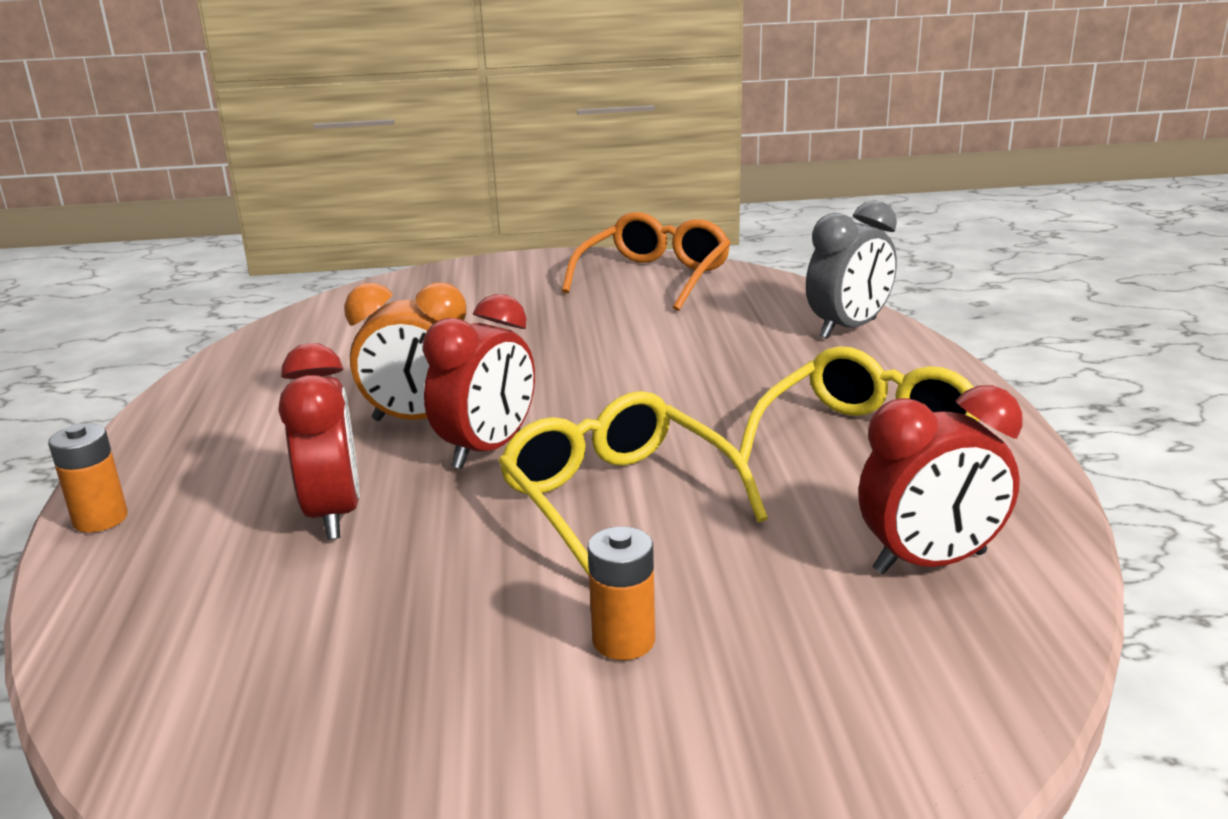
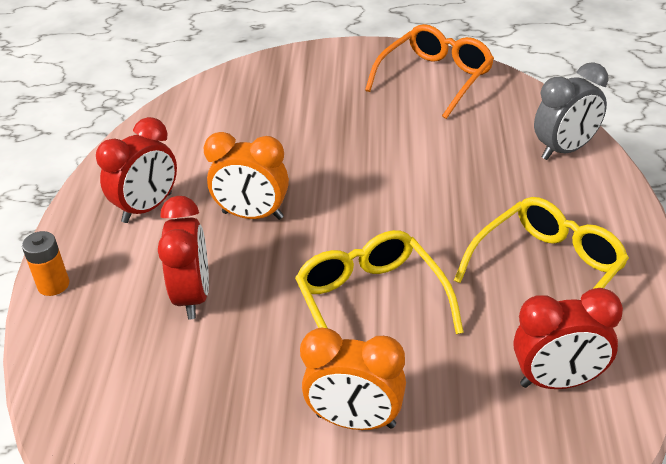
camera: 10 degrees right, 15 degrees up
red clock [423,294,535,469] -> red clock moved to [96,117,177,223]
orange battery [588,526,655,660] -> orange clock [300,328,406,430]

